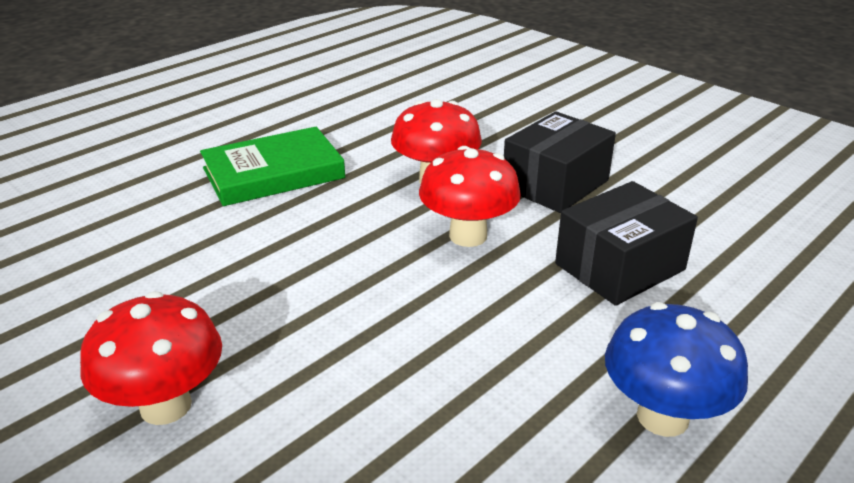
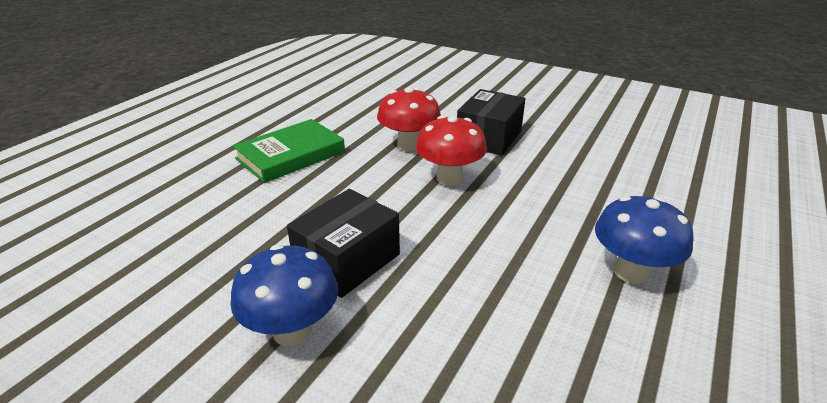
camera: 15 degrees left, 0 degrees up
red mushroom [80,291,222,425] -> blue mushroom [231,244,338,346]
black box [555,181,698,306] -> black box moved to [287,189,400,298]

